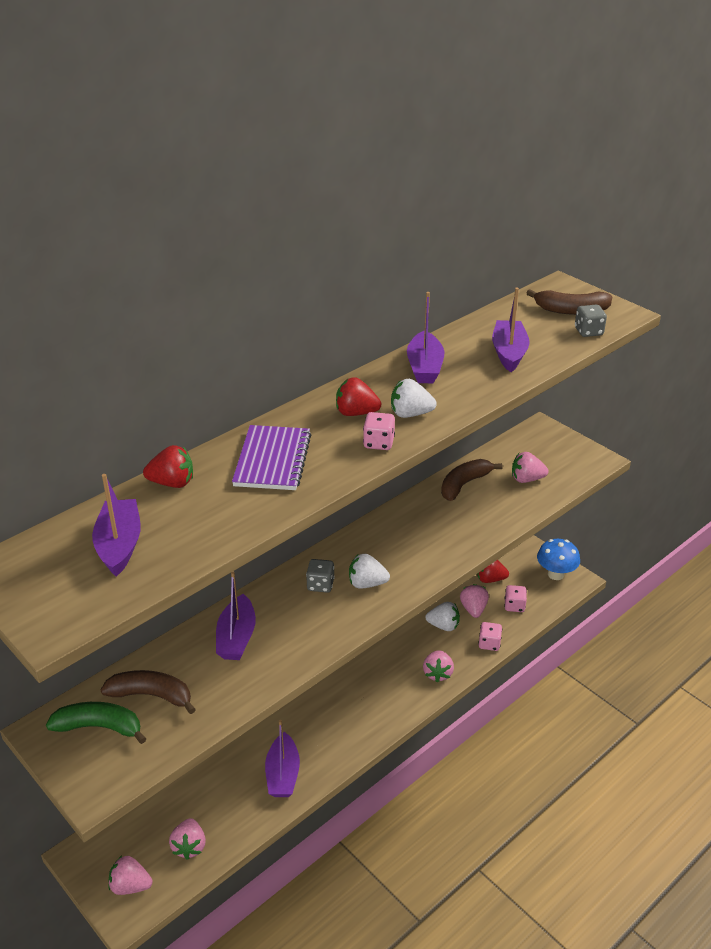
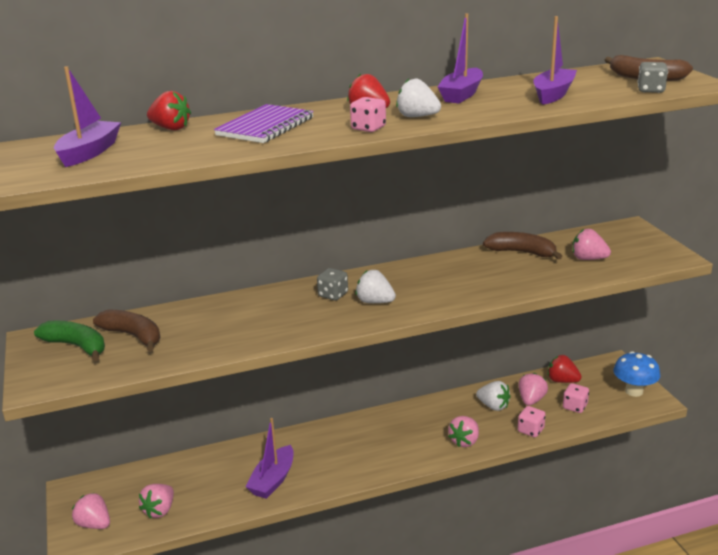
camera: 25 degrees right, 10 degrees down
purple boat [216,571,256,660] -> none
brown banana [441,459,503,501] -> brown banana turned 45 degrees clockwise [483,232,562,260]

